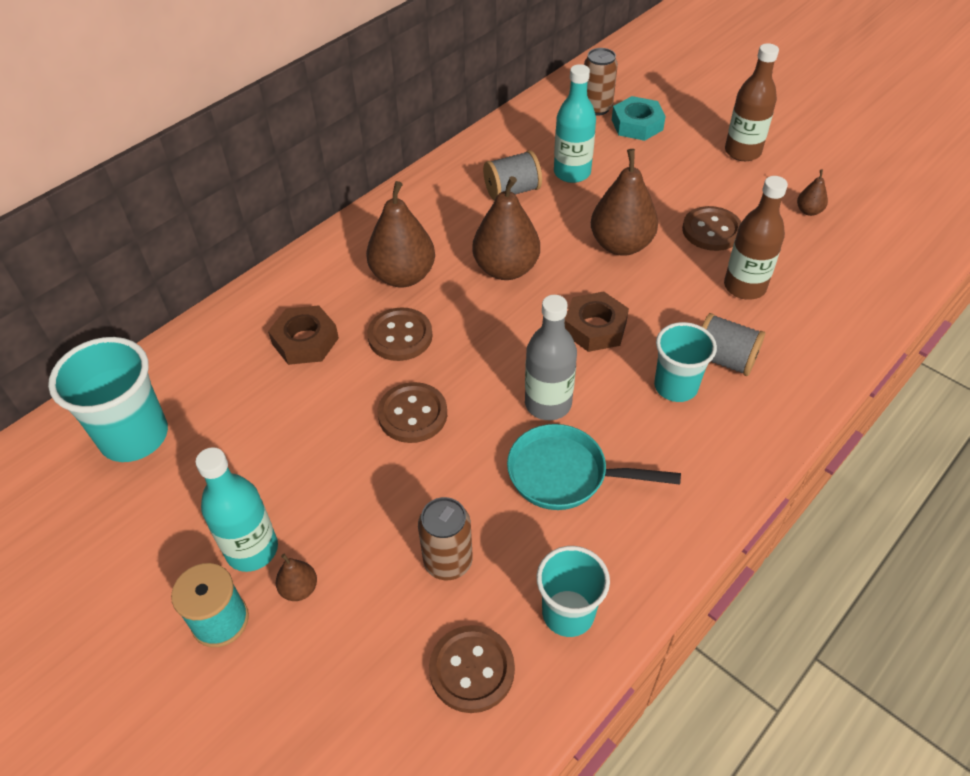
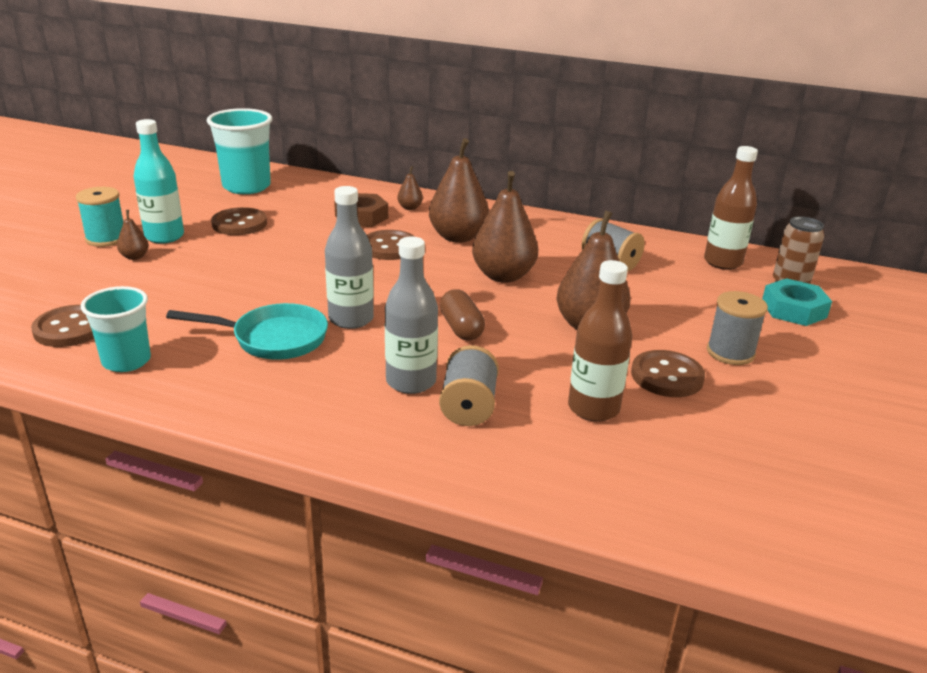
camera: 65 degrees right, 20 degrees down
brown button [377,382,447,443] -> brown button moved to [211,207,267,235]
brown can [418,497,473,580] -> none
turquoise pan [507,424,681,510] -> turquoise pan turned 105 degrees clockwise [166,303,328,360]
turquoise bottle [554,64,596,183] -> none
brown nut [565,291,629,352] -> brown capsule [440,289,485,340]
turquoise cup [654,322,717,402] -> grey bottle [385,237,438,394]
brown bottle [725,43,779,161] -> brown bottle moved to [704,146,758,270]
brown pear [797,170,828,216] -> brown pear moved to [397,166,423,210]
none -> grey spool [707,291,768,365]

